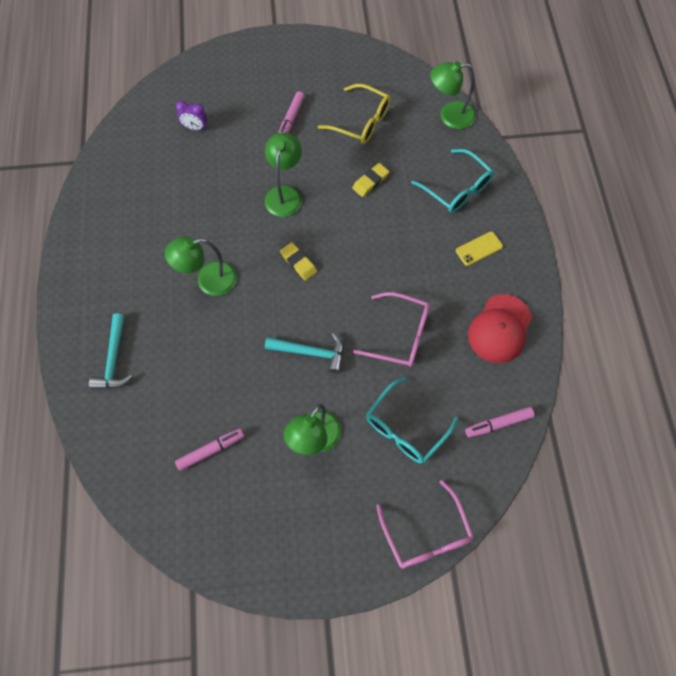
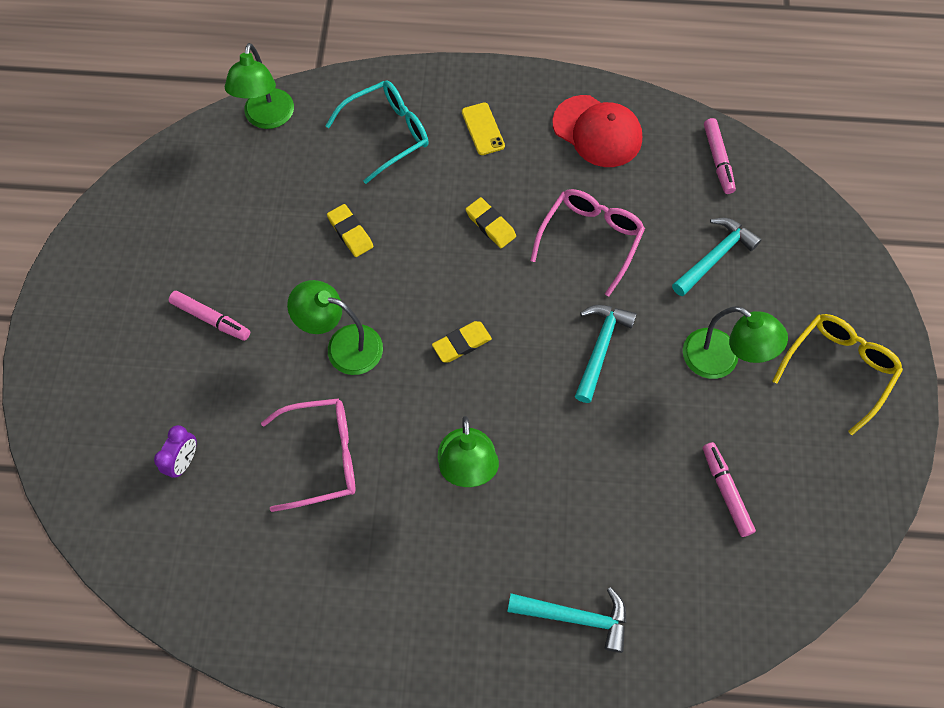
camera: 80 degrees left, 0 degrees up
yellow glasses [318,84,391,144] -> yellow glasses moved to [772,314,903,435]
turquoise glasses [366,377,458,464] -> turquoise hammer [672,218,762,296]
pink glasses [376,480,474,569] -> pink glasses moved to [261,398,355,512]
none -> yellow eraser [465,197,516,248]

